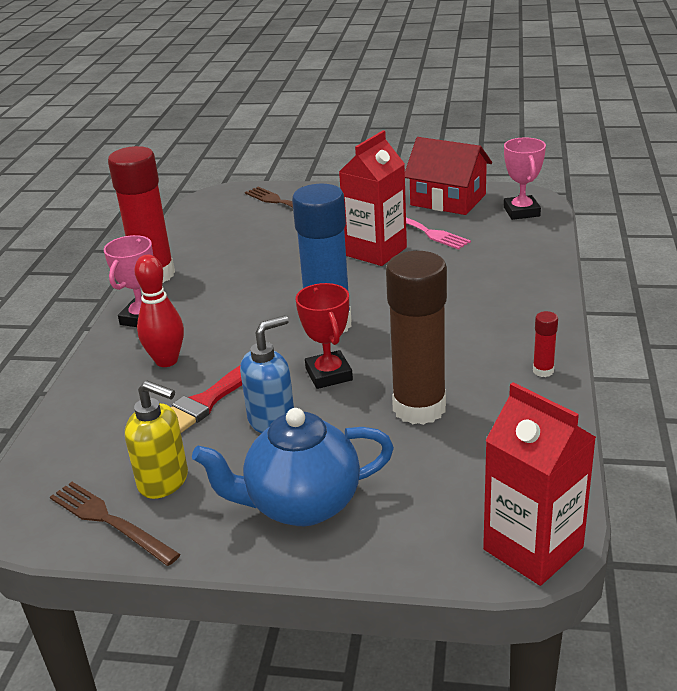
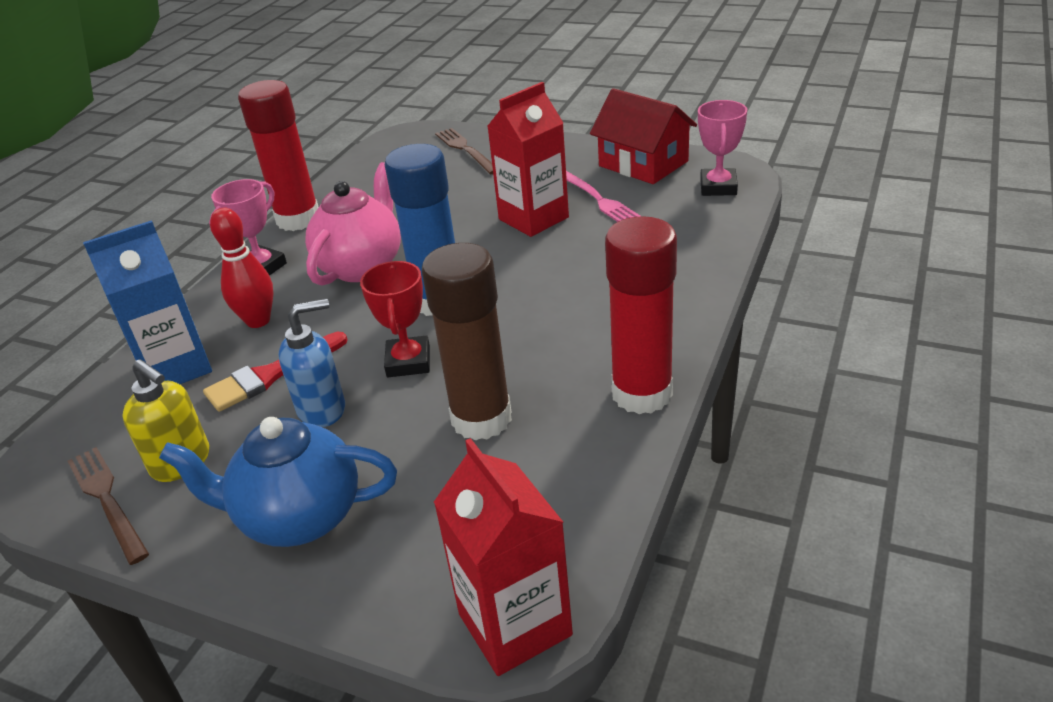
camera: 15 degrees right, 5 degrees up
red glue stick [533,311,558,377] -> red glue stick [605,216,677,414], size x2.46
none -> blue carton [83,220,212,384]
none -> pink teapot [305,162,401,286]

